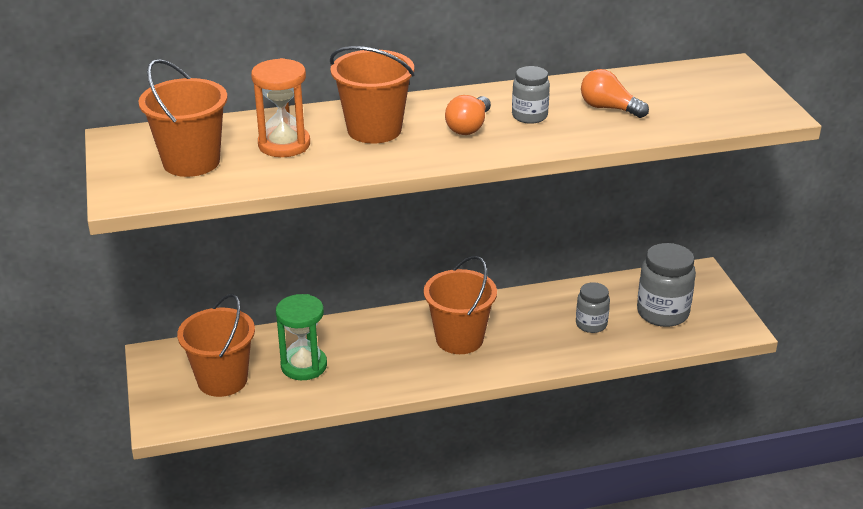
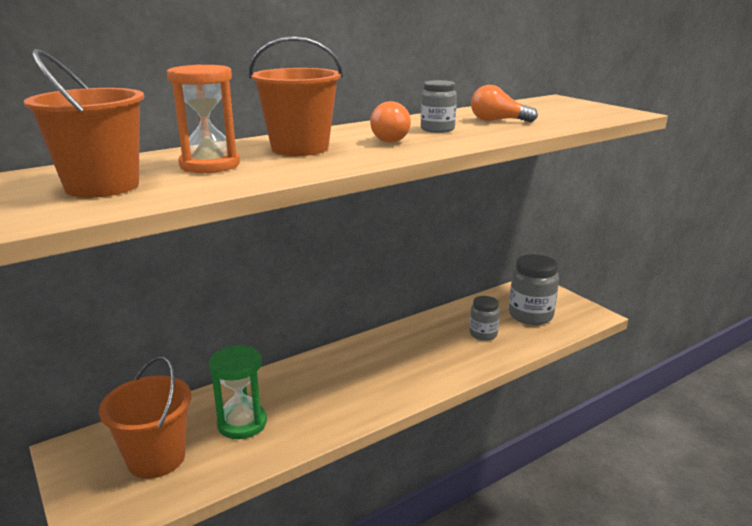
camera: 20 degrees left, 10 degrees down
orange bucket [424,256,497,354] -> none

